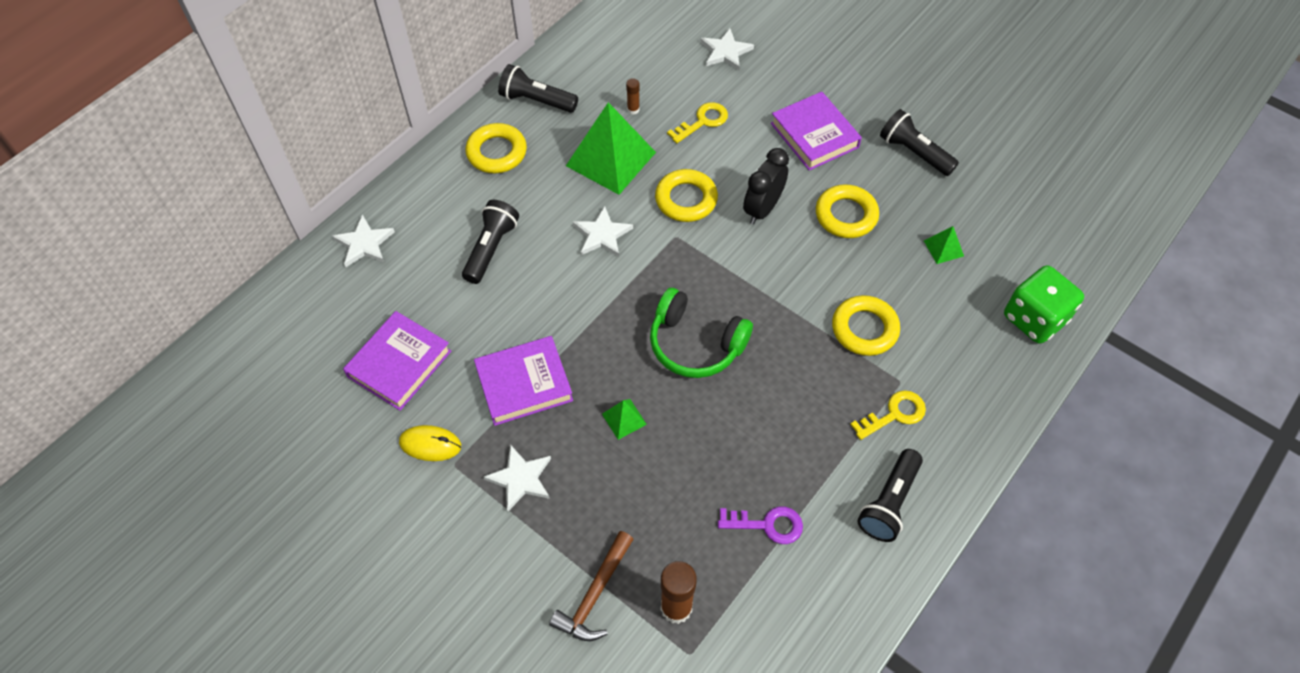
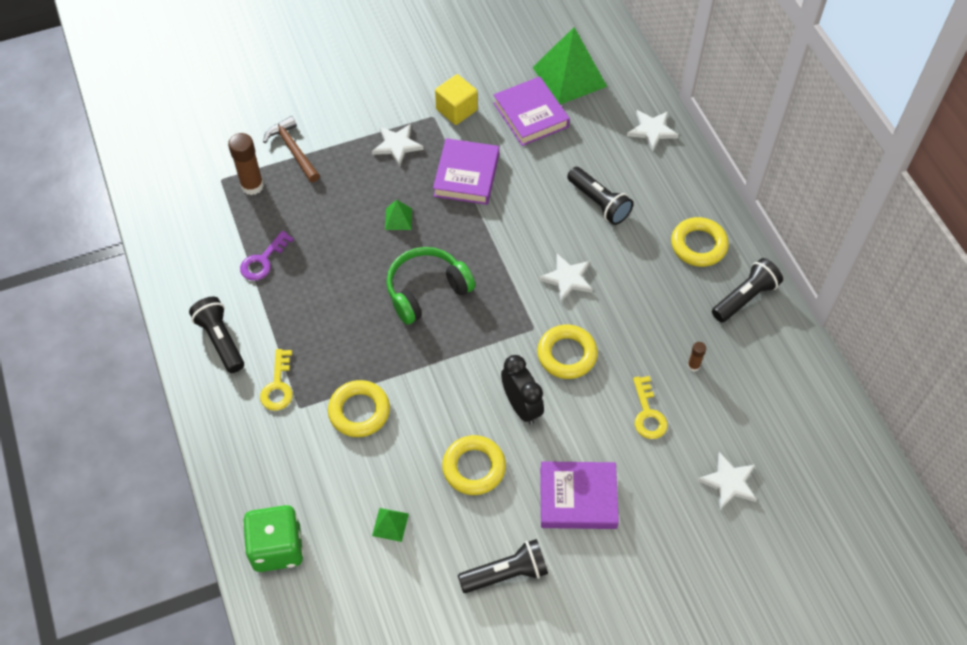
camera: 120 degrees right, 0 degrees up
yellow mouse [399,425,461,461] -> yellow cube [435,74,477,125]
green pyramid [566,102,656,195] -> green pyramid moved to [532,27,607,104]

